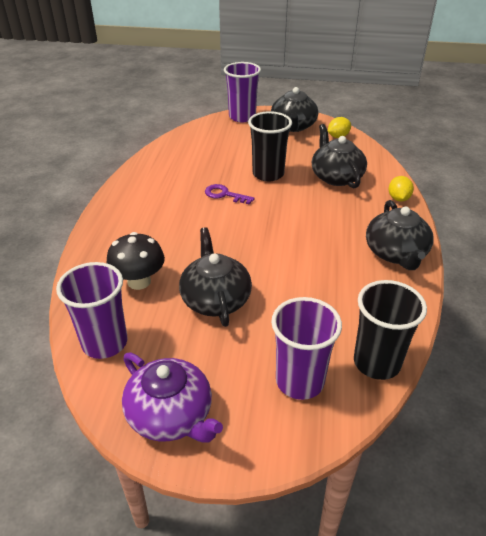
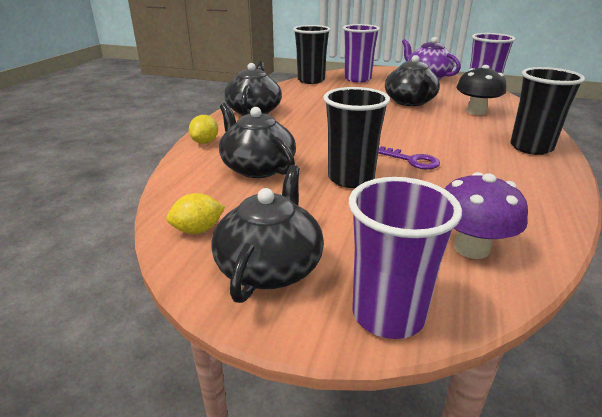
camera: 170 degrees left, 10 degrees down
black teapot [312,124,367,188] -> black teapot turned 150 degrees clockwise [219,103,296,178]
none -> purple mushroom [445,172,528,259]
none -> black cup [510,67,585,155]

